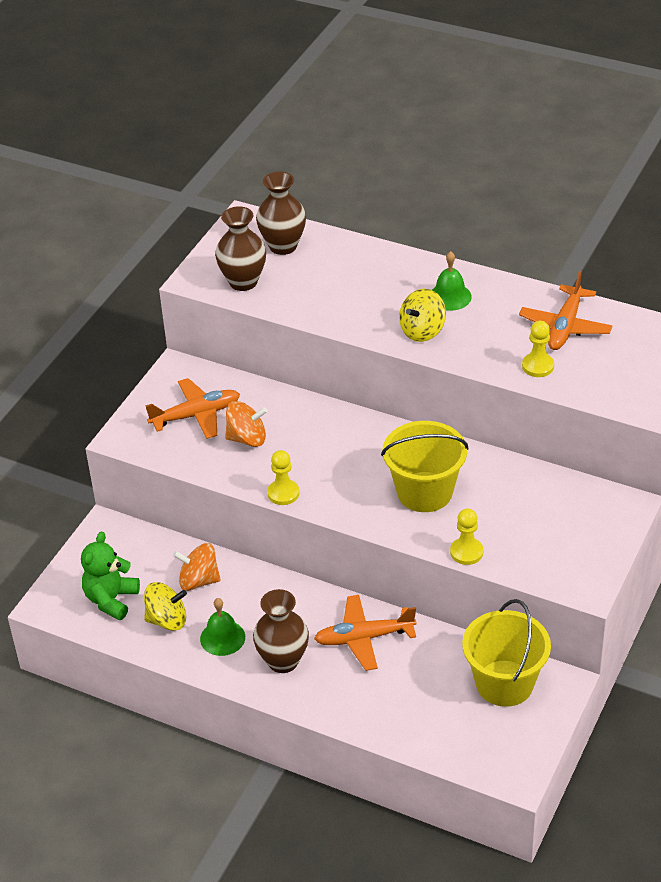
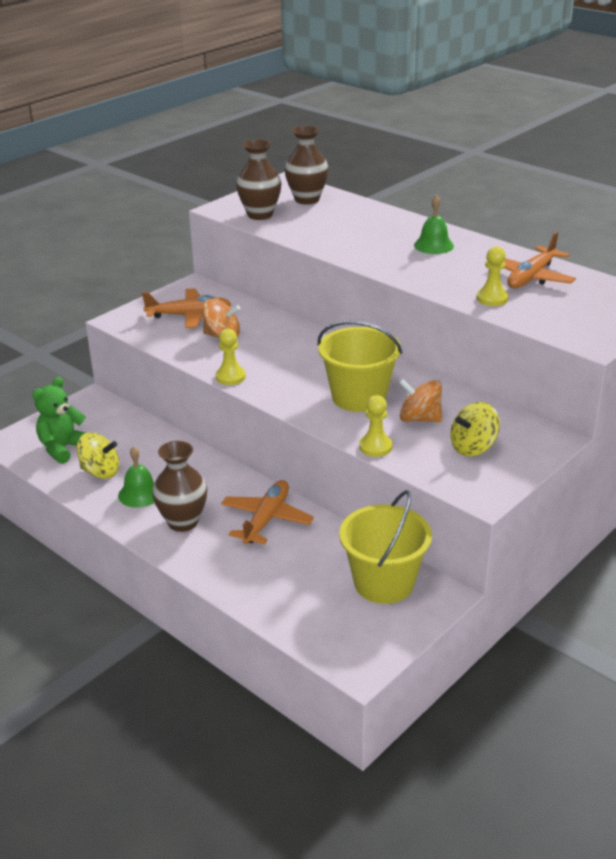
camera: 15 degrees right, 10 degrees down
orange spinning top [173,543,221,591] -> orange spinning top moved to [399,379,442,422]
orange plane [314,595,417,671] -> orange plane turned 105 degrees clockwise [221,480,314,544]
yellow spinning top [399,289,446,342] -> yellow spinning top moved to [451,402,500,456]

